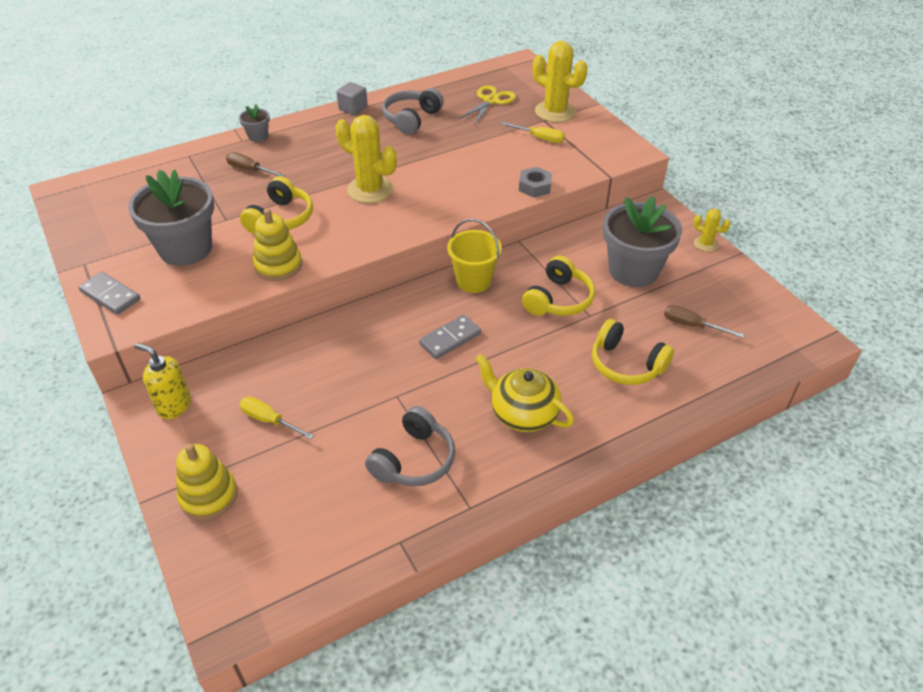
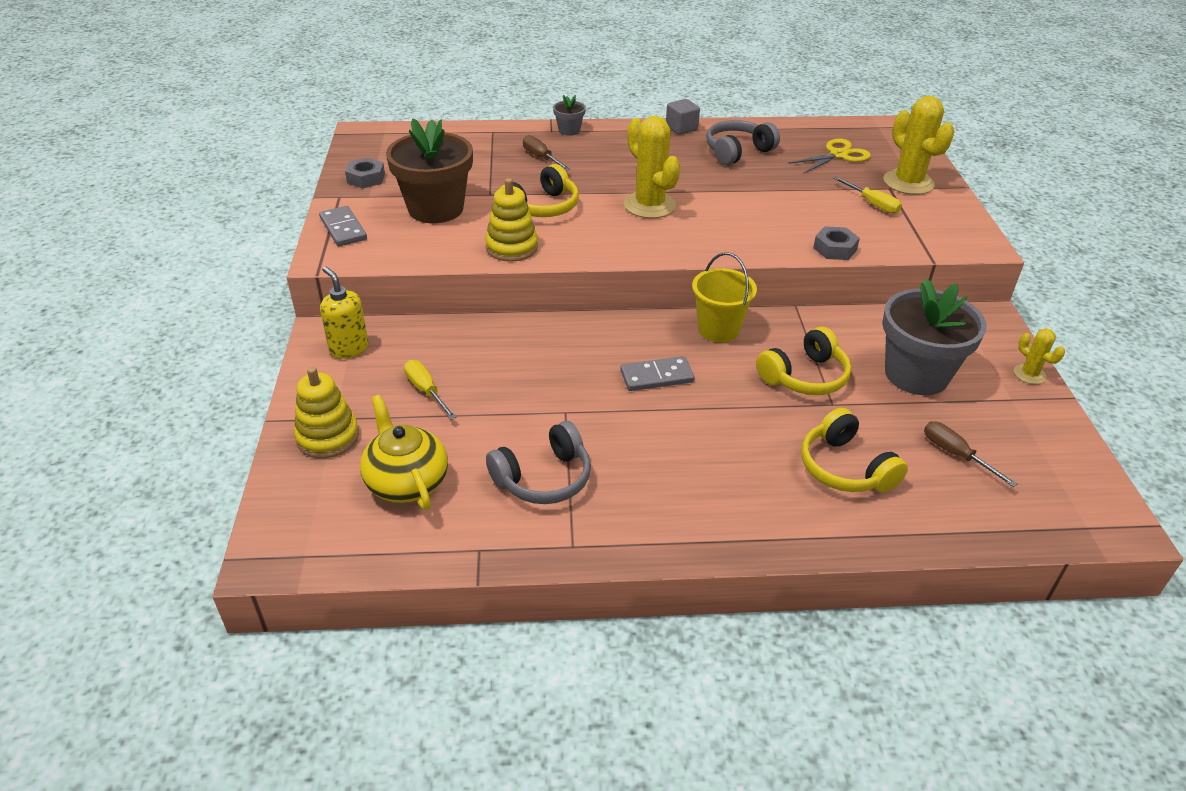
camera: 25 degrees right, 5 degrees down
grey flower pot [128,169,214,266] -> brown flower pot [386,118,473,223]
yellow teapot [475,354,574,432] -> yellow teapot moved to [360,395,448,510]
none -> grey nut [345,158,385,188]

